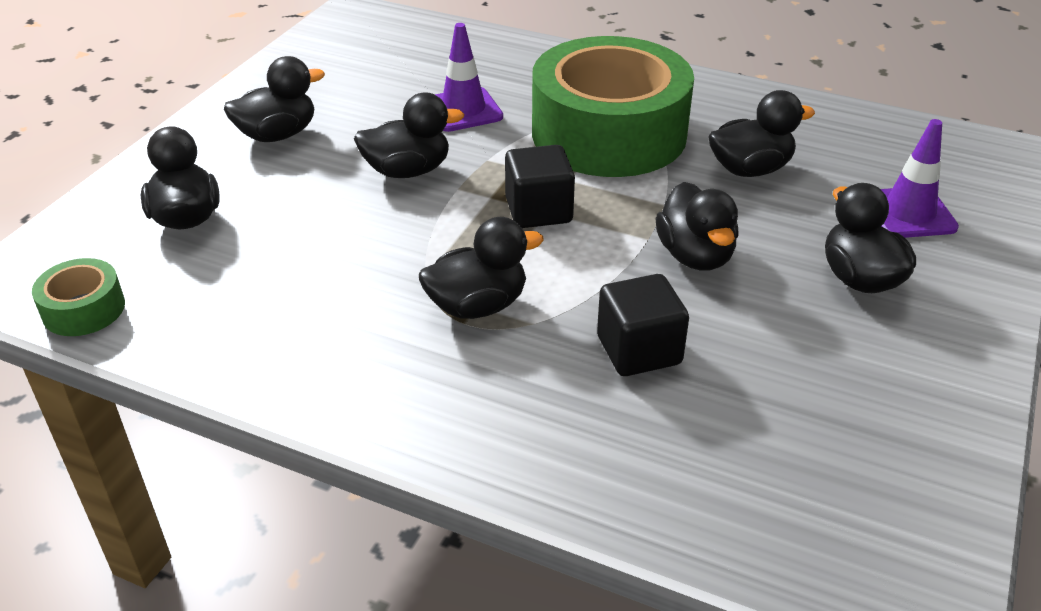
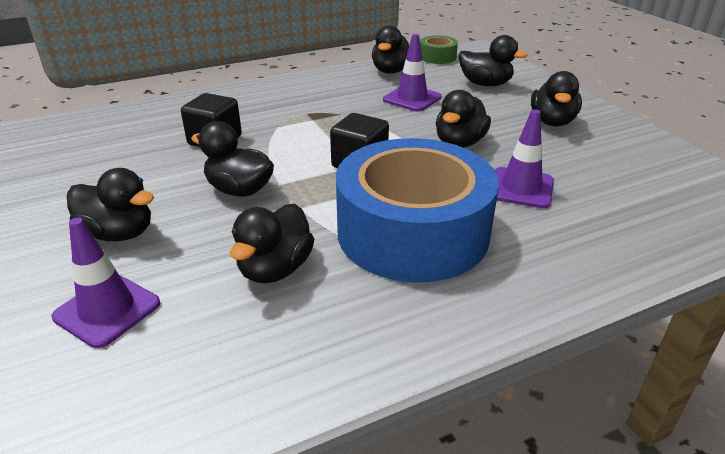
camera: 130 degrees right, 5 degrees down
black duck [419,217,544,319] -> black duck moved to [372,25,409,74]
green tape [532,36,694,177] -> blue tape [336,138,499,283]
none -> purple traffic cone [383,34,441,112]

